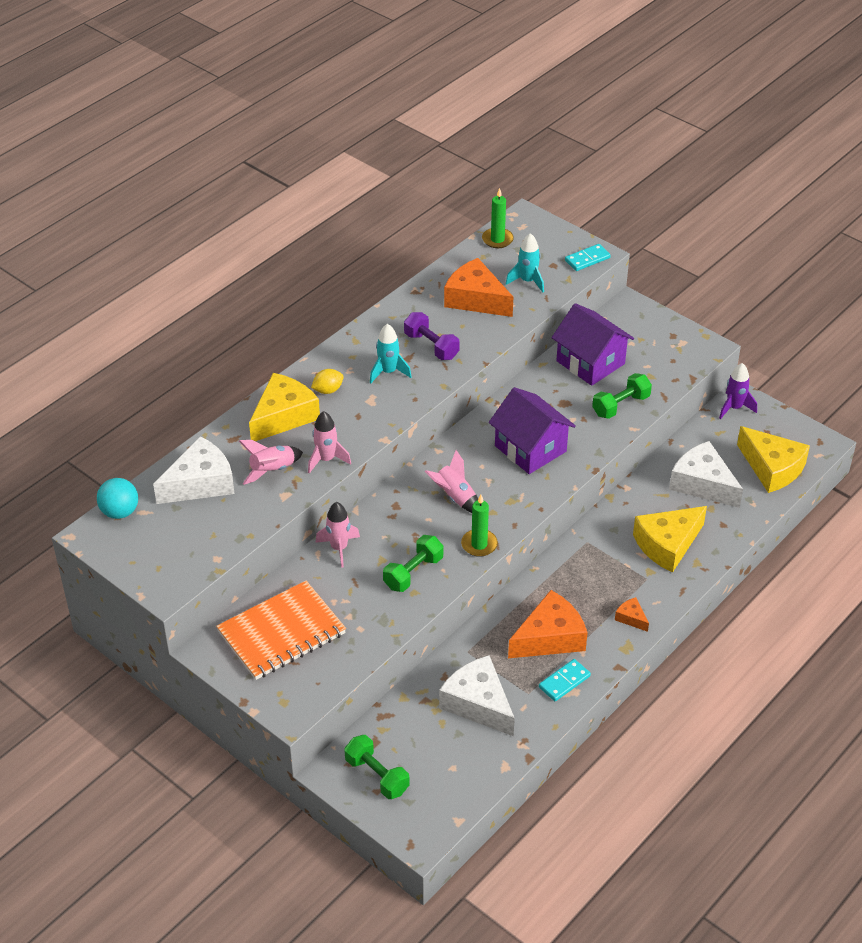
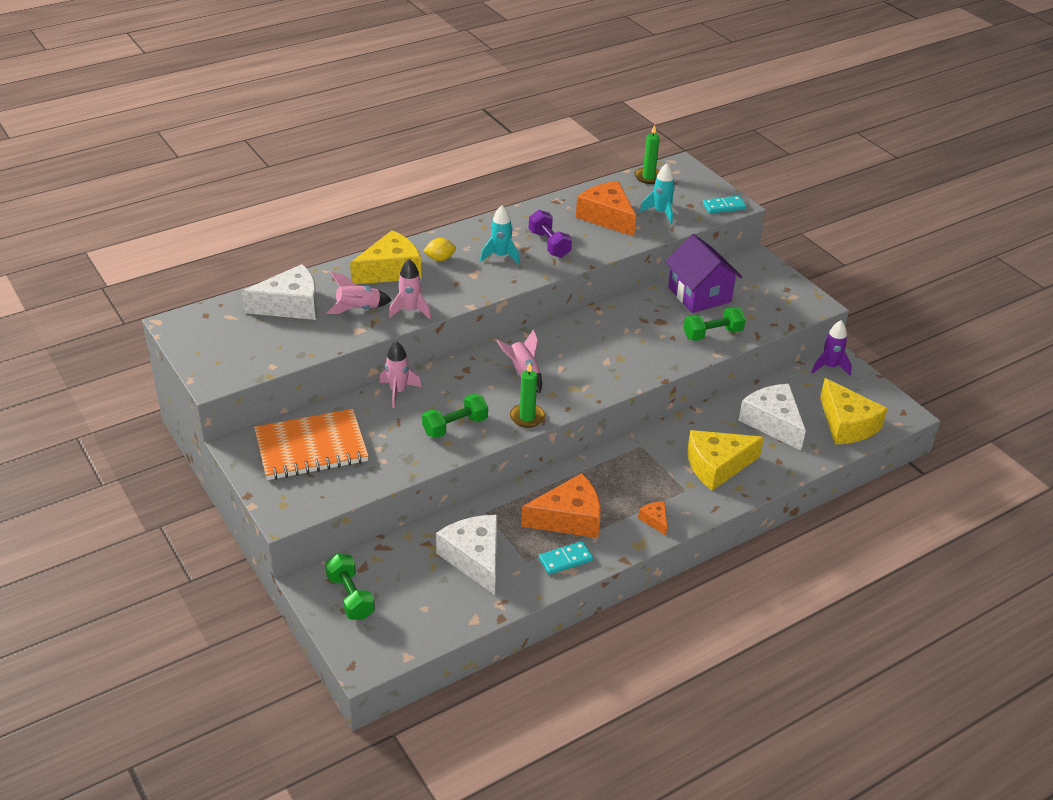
camera: 15 degrees right, 5 degrees down
turquoise ball [97,478,138,519] -> none
purple house [489,387,576,474] -> none

